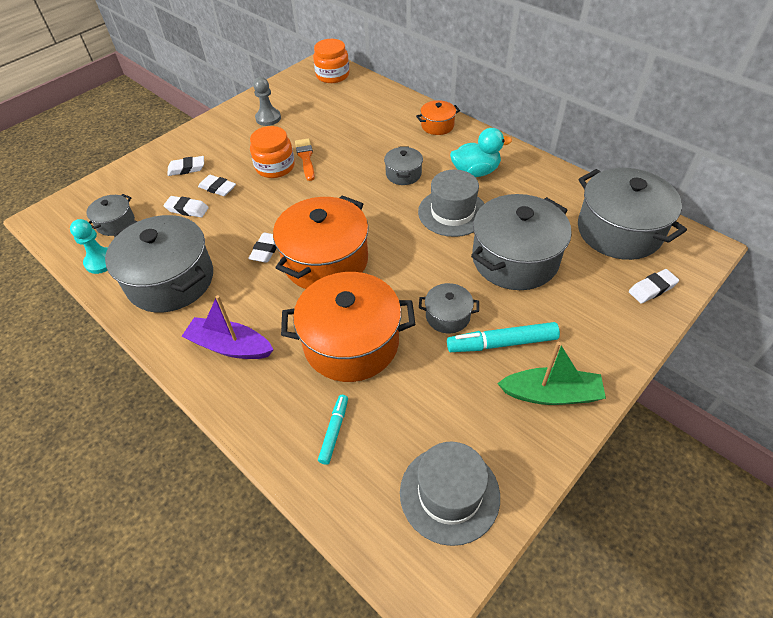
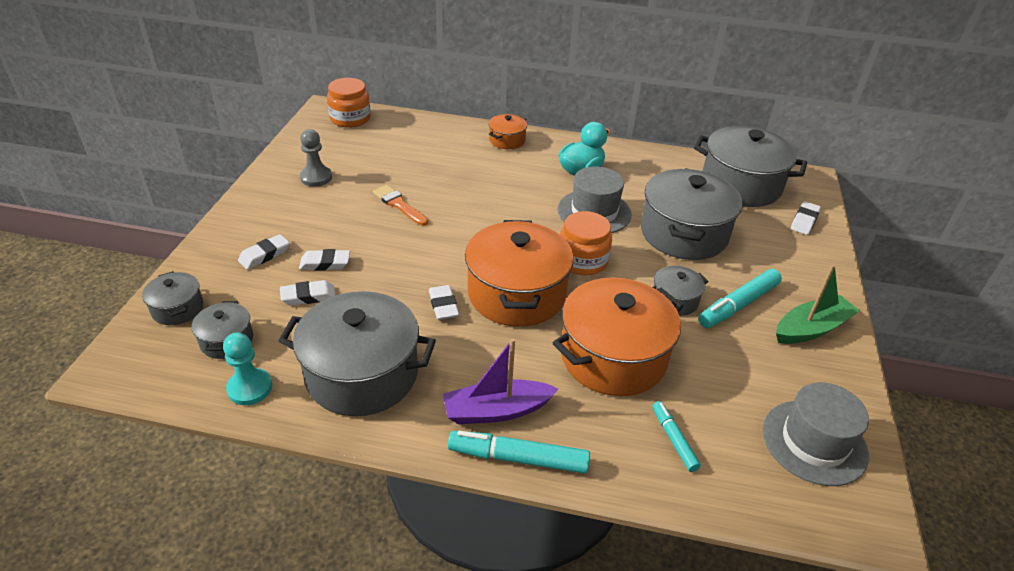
camera: 35 degrees left, 10 degrees down
orange jar [250,126,295,178] -> orange jar moved to [560,211,612,275]
grey pot [384,147,423,185] -> grey pot moved to [142,271,203,325]
none -> turquoise marker [448,431,590,474]

